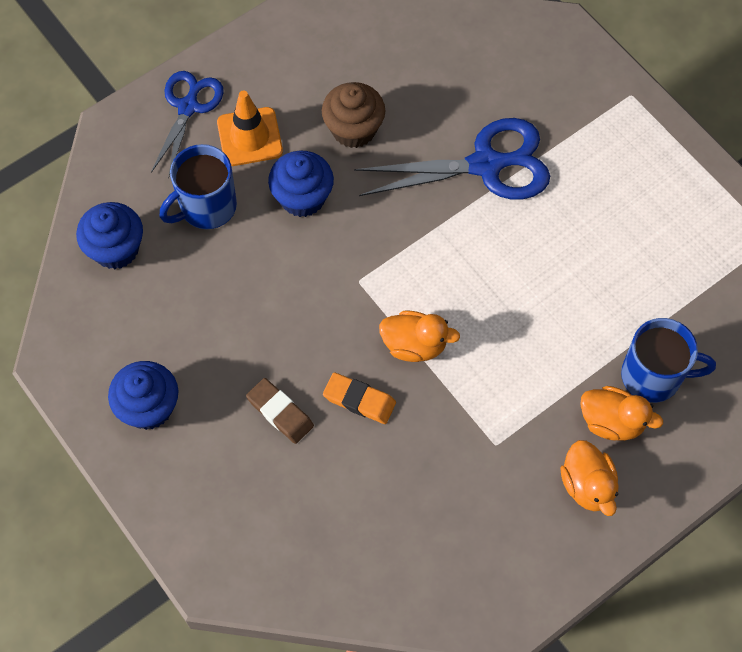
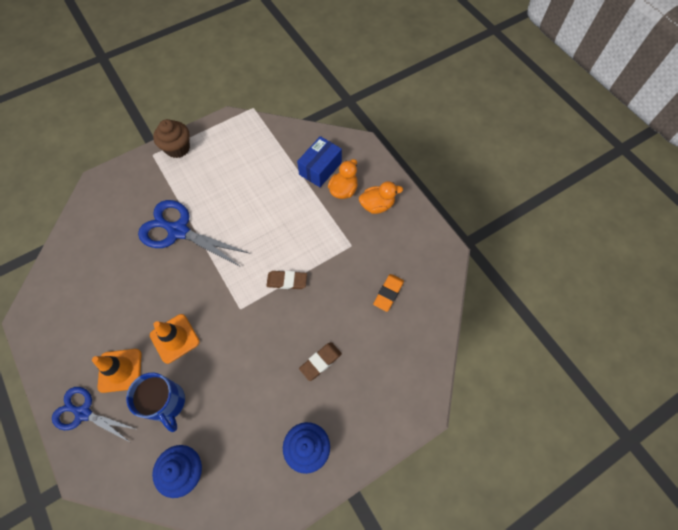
camera: 85 degrees left, 0 degrees up
blue cupcake [268,151,334,217] -> orange traffic cone [150,314,200,364]
brown cupcake [322,82,385,148] -> brown cupcake moved to [153,119,190,158]
orange eraser [323,372,396,424] -> orange eraser moved to [373,274,404,312]
blue scissors [354,118,550,200] -> blue scissors turned 60 degrees counterclockwise [138,200,249,267]
orange duck [379,311,460,362] -> brown eraser [266,271,307,289]
blue mug [621,318,716,403] -> blue box [297,136,342,187]

